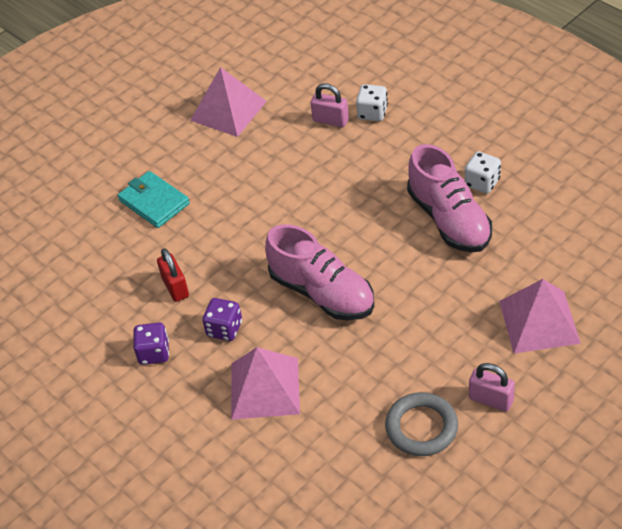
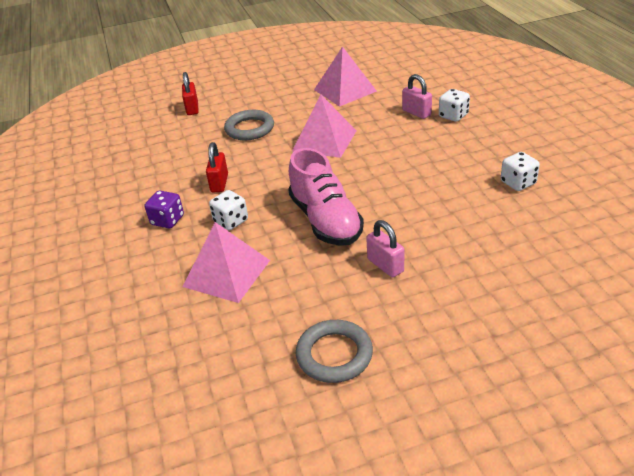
camera: 25 degrees right, 10 degrees down
turquoise wallet [118,171,190,228] -> grey ring [224,110,274,140]
purple dice [202,298,242,341] -> white dice [209,190,248,230]
pink shoe [407,144,492,252] -> none
pink padlock [469,363,515,412] -> pink padlock moved to [366,220,404,277]
pink pyramid [499,279,581,353] -> pink pyramid moved to [292,94,356,158]
none -> red padlock [182,72,199,115]

